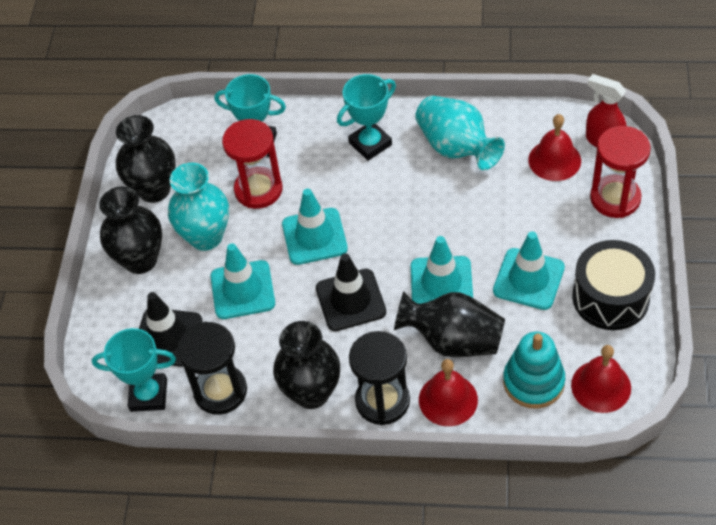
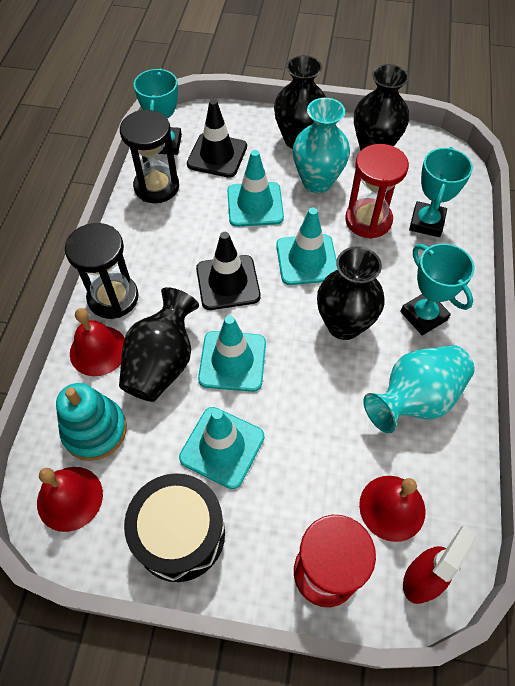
camera: 90 degrees right, 5 degrees up
black vase [273,321,340,409] -> black vase moved to [317,246,384,340]

